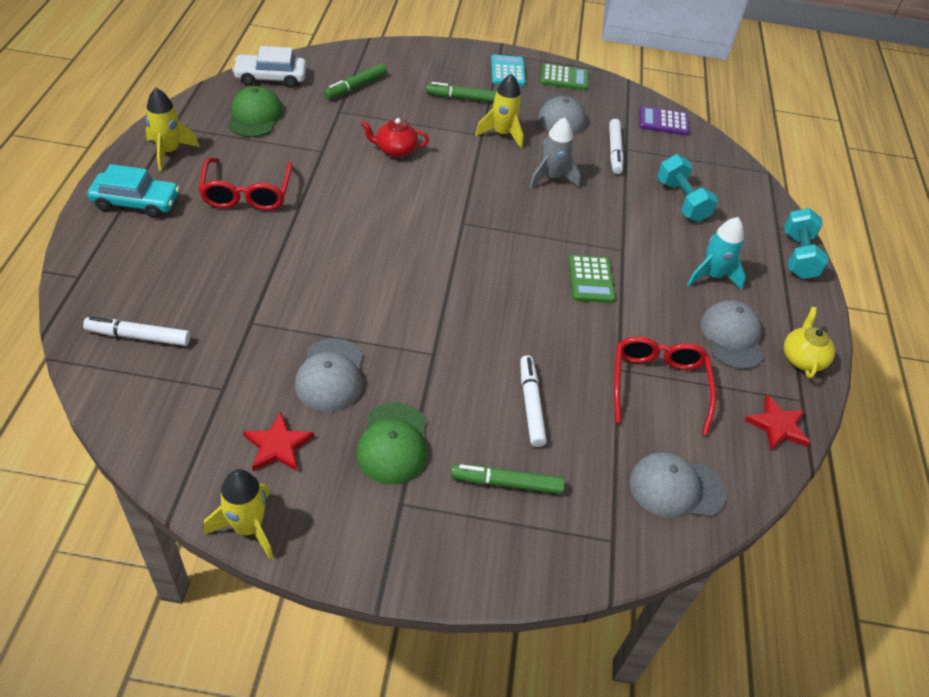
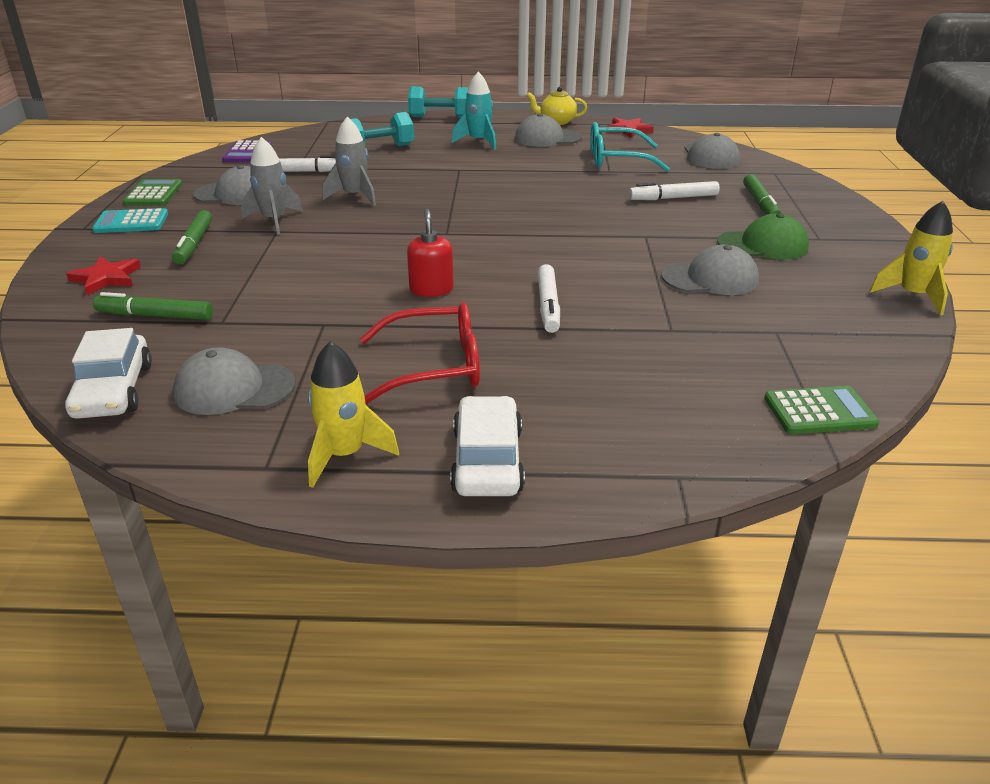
camera: 90 degrees left, 15 degrees down
white marker [83,316,190,346] -> white marker moved to [538,264,560,333]
turquoise car [87,164,179,218] -> white car [450,396,525,496]
green cap [228,86,283,137] -> grey cap [173,347,296,415]
red star [243,412,314,472] -> red star moved to [66,256,141,295]
green marker [324,64,387,100] -> green marker turned 150 degrees clockwise [93,292,213,320]
red teapot [361,118,429,158] -> none
yellow rocket [475,74,523,149] -> grey rocket [241,137,303,235]
green calculator [568,255,615,303] -> green calculator moved to [764,386,879,434]
red glasses [614,336,716,435] -> turquoise glasses [590,122,670,171]
none -> red soap dispenser [407,209,454,297]

